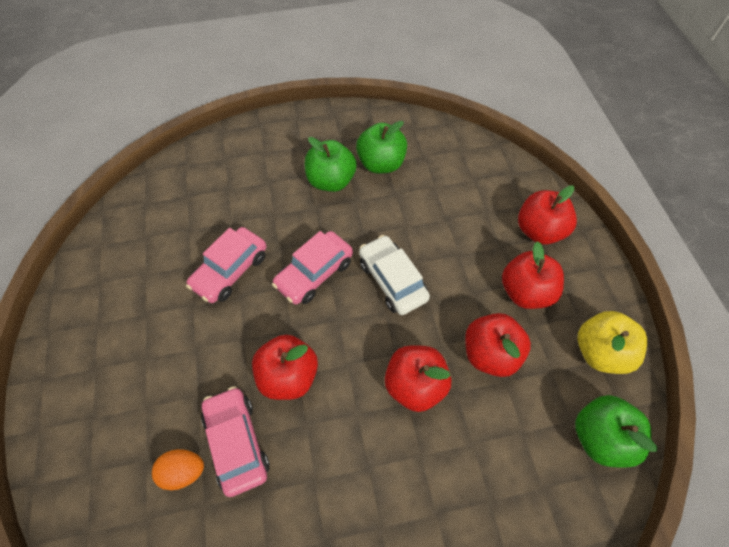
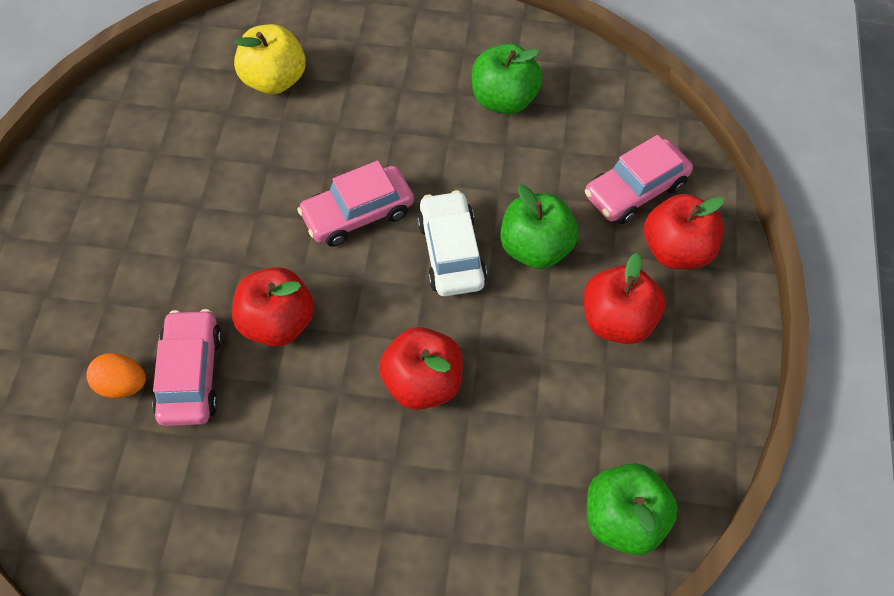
camera: 20 degrees right, 0 degrees up
pink car [186,227,266,303] -> pink car moved to [585,135,693,224]
green apple [305,137,357,192] -> green apple moved to [500,185,579,269]
red apple [465,313,531,377] -> none
yellow apple [578,311,647,374] -> yellow apple moved to [234,24,306,94]

